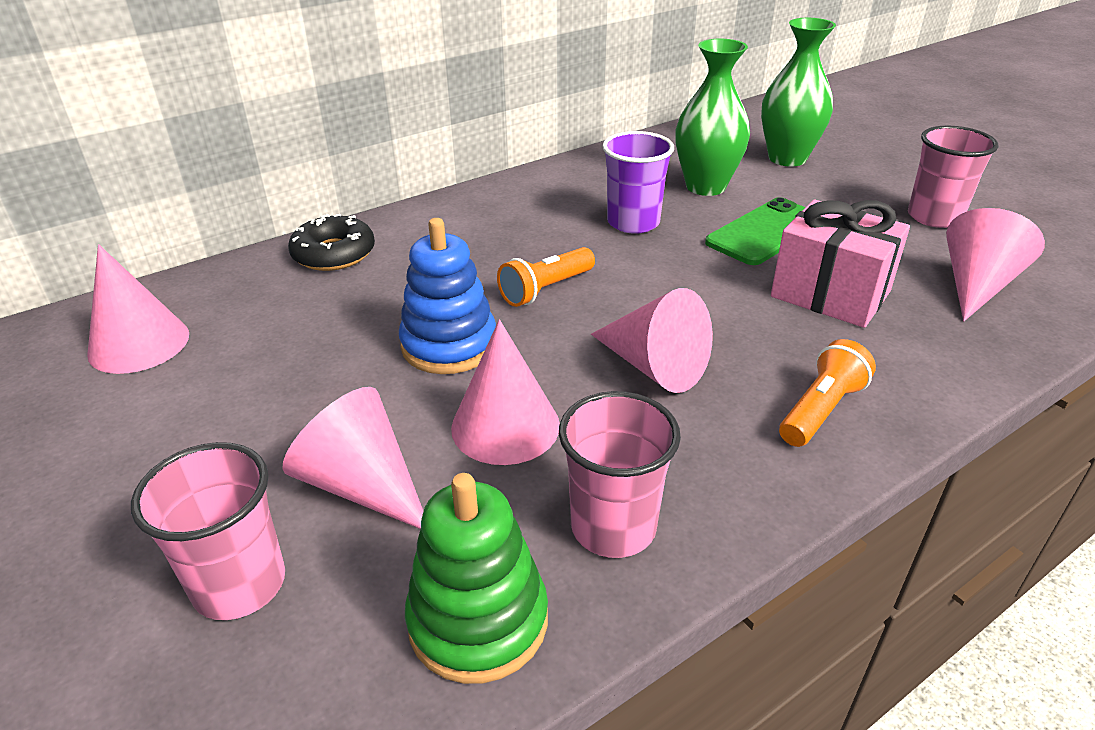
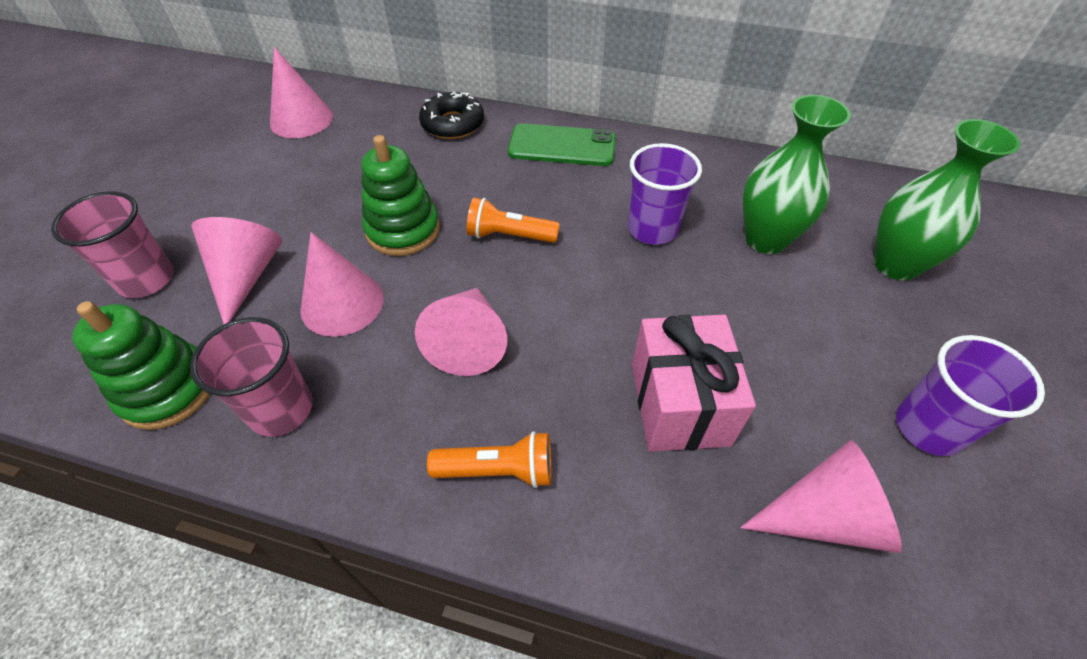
camera: 50 degrees right, 15 degrees up
blue stacking toy [399,218,496,374] -> green stacking toy [361,135,440,256]
green phone [705,197,806,265] -> green phone moved to [508,123,616,166]
pink cup [908,126,998,228] -> purple cup [896,335,1045,456]

